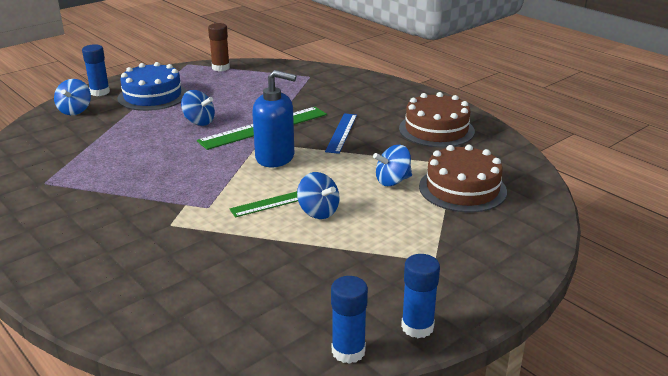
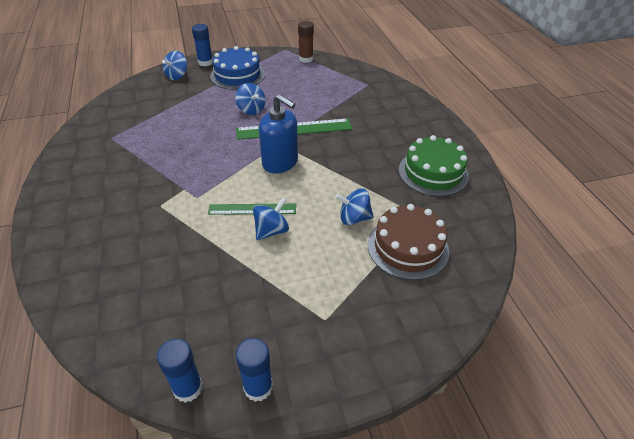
camera: 25 degrees right, 15 degrees up
blue spinning top [297,172,340,219] -> blue spinning top turned 120 degrees counterclockwise [253,197,289,240]
blue ruler [325,113,357,154] -> none
brown cake [399,92,475,148] -> green cake [399,135,469,196]

